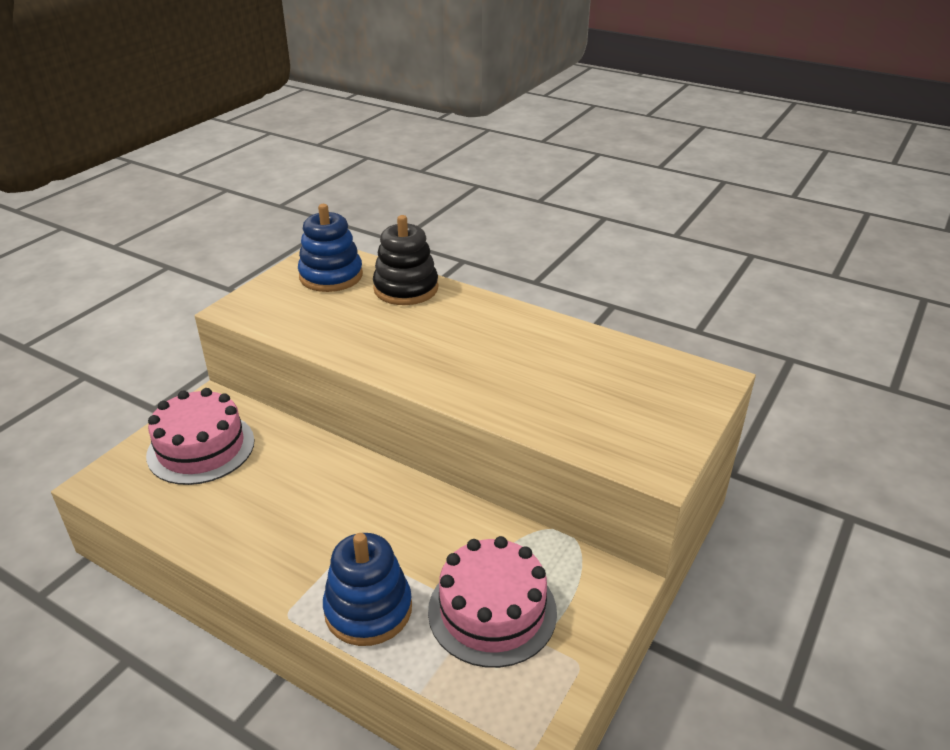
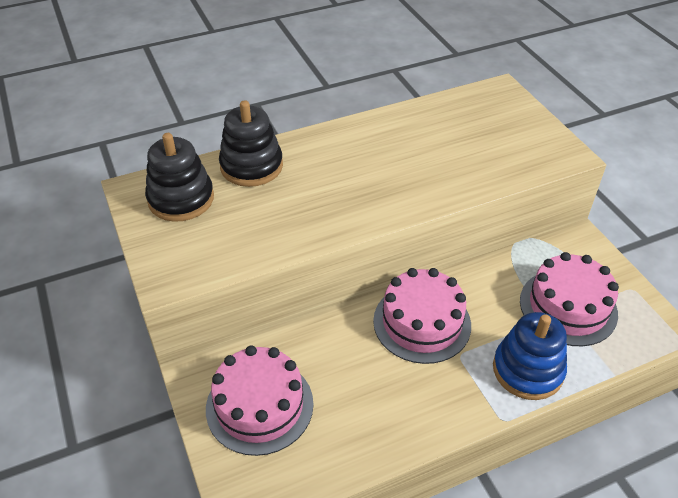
camera: 55 degrees left, 10 degrees up
blue stacking toy [298,204,363,292] -> black stacking toy [145,133,214,222]
none -> pink cake [373,268,471,364]

